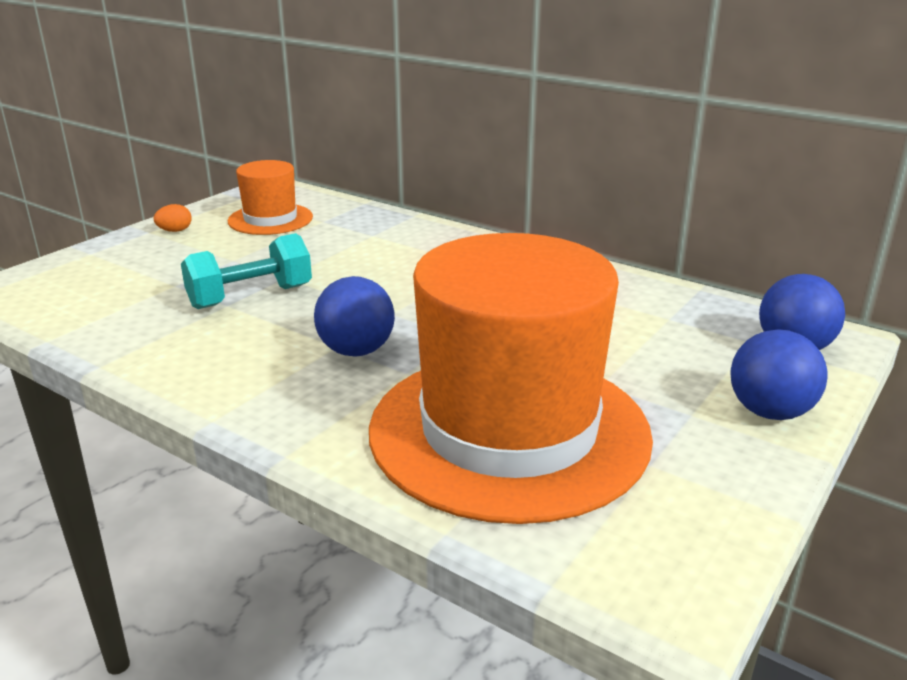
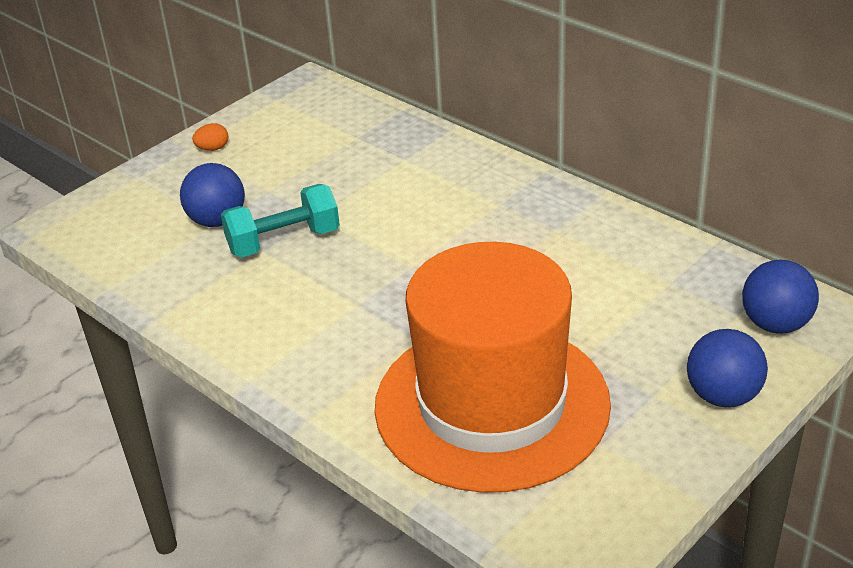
camera: 10 degrees right, 10 degrees up
orange hat [228,160,313,235] -> none
blue ball [314,276,395,357] -> blue ball moved to [180,163,245,227]

